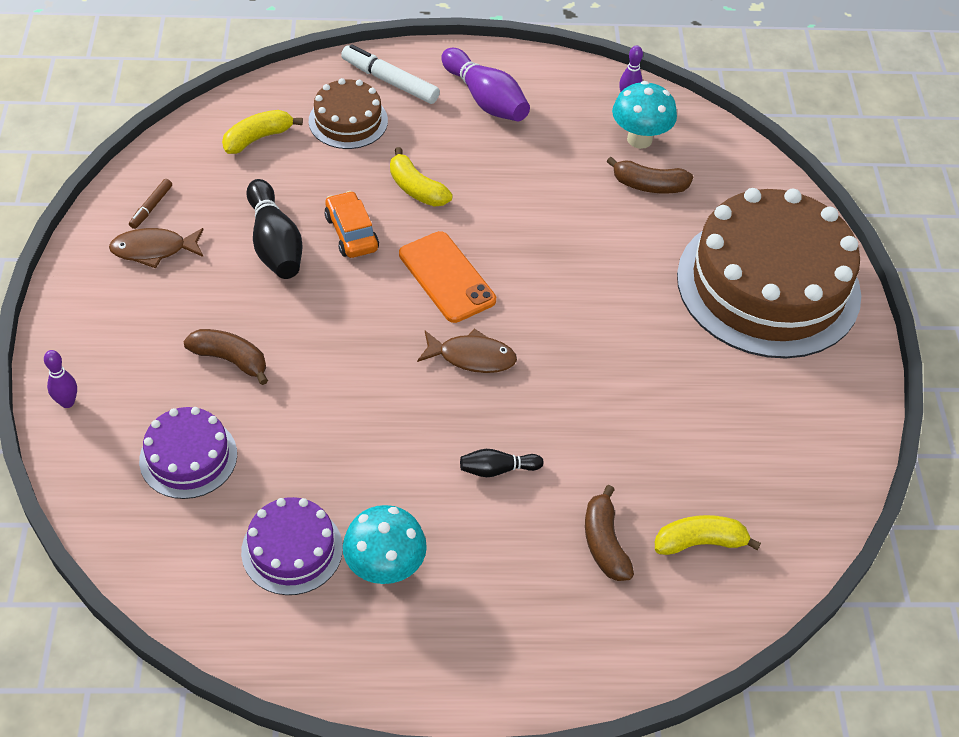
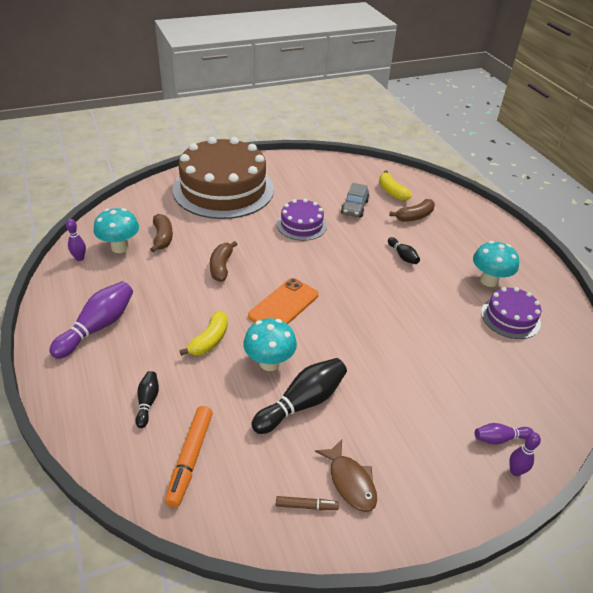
camera: 110 degrees left, 10 degrees down
purple cake [139,407,237,499] -> purple cake moved to [277,199,327,241]
brown banana [184,329,268,385] -> brown banana moved to [210,241,238,282]
yellow banana [222,110,303,154] -> orange marker [165,406,213,508]
brown cake [309,78,388,149] -> black bowling pin [136,371,159,428]
orange car [324,191,379,258] -> turquoise mushroom [243,318,297,371]
white marker [341,44,440,104] -> none
brown fish [417,329,517,373] -> none
none -> grey car [341,183,370,218]
none -> purple bowling pin [475,423,534,445]

